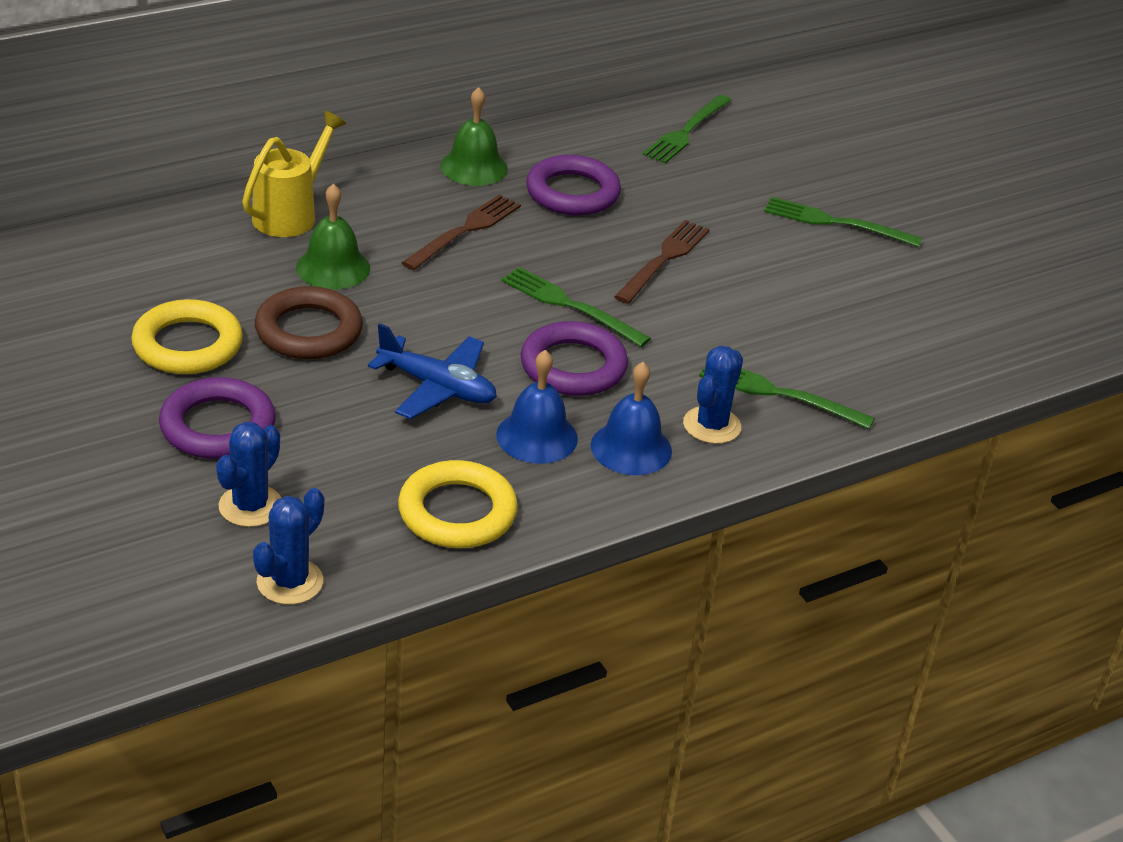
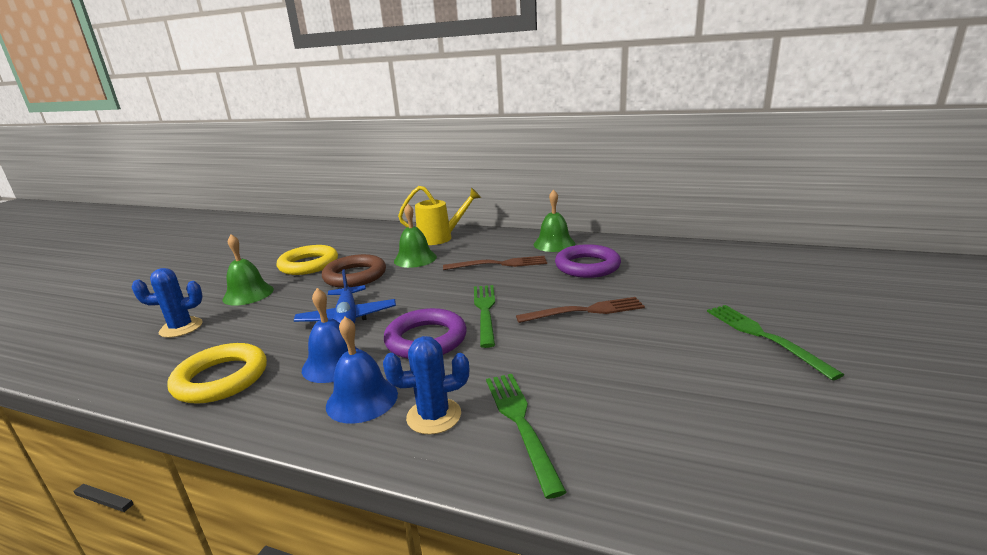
camera: 55 degrees right, 15 degrees down
purple ring [159,377,276,459] -> green bell [222,234,274,306]
blue cactus [253,488,324,605] -> none
green fork [643,95,732,164] -> none

